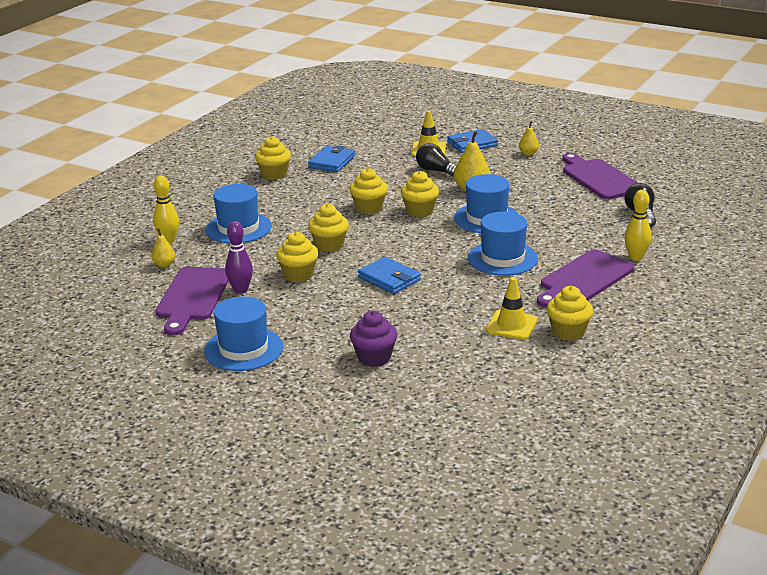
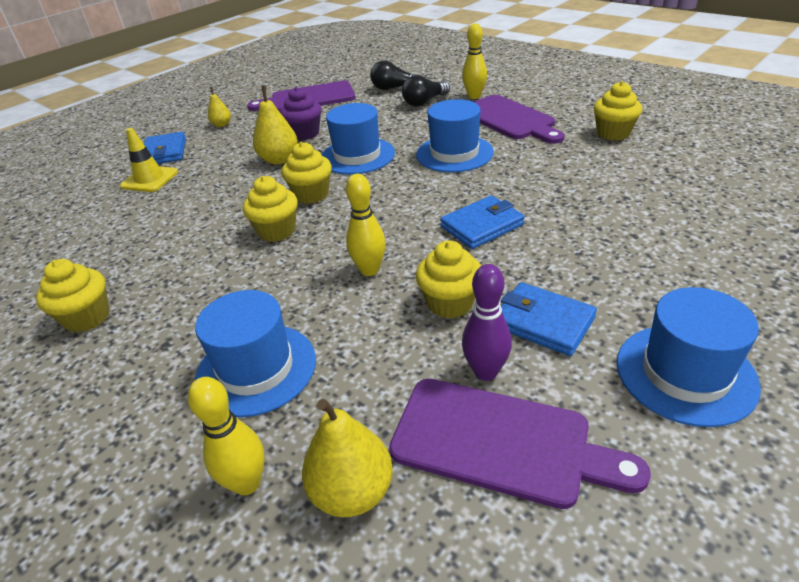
camera: 75 degrees left, 10 degrees up
yellow pear [151,228,175,267] -> yellow pear [302,399,393,517], size x1.71
blue wallet [308,145,355,172] -> blue wallet moved to [501,282,597,356]
yellow cupcake [308,204,349,252] -> yellow bowling pin [346,174,386,276]
purple cupcake [350,311,397,367] -> purple cupcake moved to [280,87,322,140]
black light bulb [416,143,456,177] -> black light bulb moved to [402,75,450,107]
yellow traffic cone [486,277,537,340] -> none

